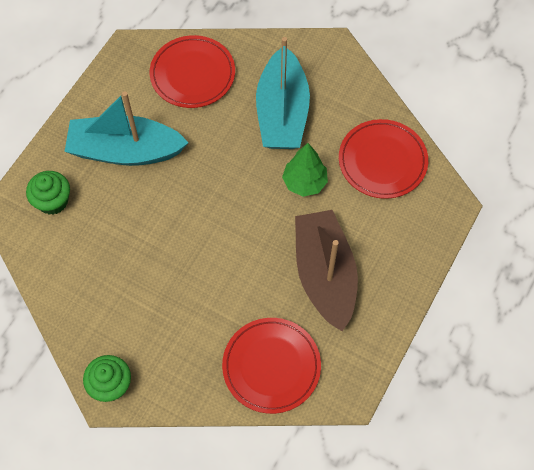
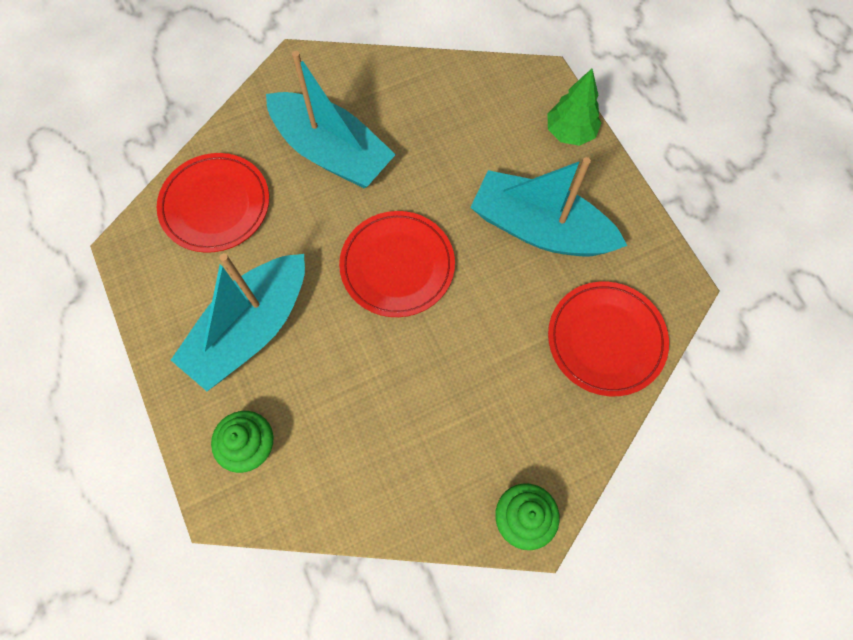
camera: 55 degrees left, 5 degrees up
green tree [282,143,328,197] -> green tree moved to [547,69,601,146]
brown boat [295,210,358,332] -> turquoise boat [470,157,627,257]
red plate [339,119,428,199] -> red plate moved to [339,211,455,317]

